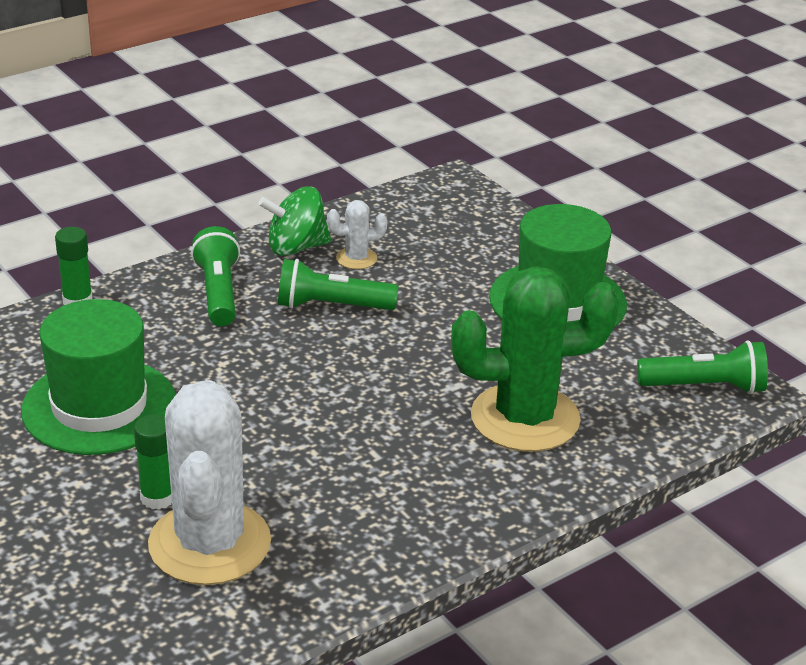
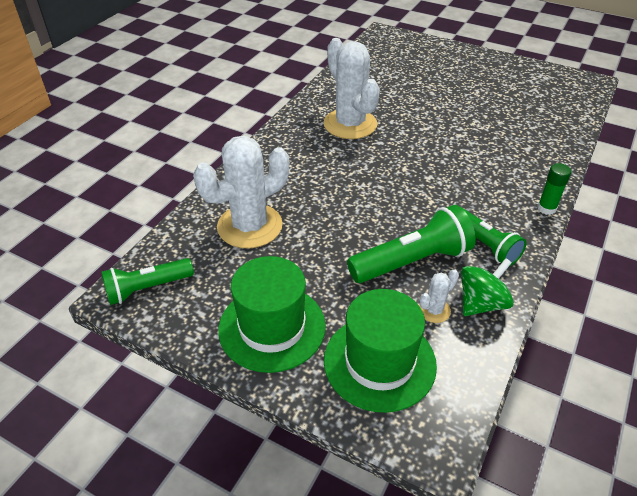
camera: 155 degrees right, 10 degrees up
green hat [21,299,176,455] -> green hat moved to [324,289,437,413]
green glue stick [134,415,172,509] -> none
green flashlight [278,259,398,310] -> green flashlight [347,205,476,283], size x1.50
green cactus [451,267,619,452] -> white cactus [193,136,289,248]

